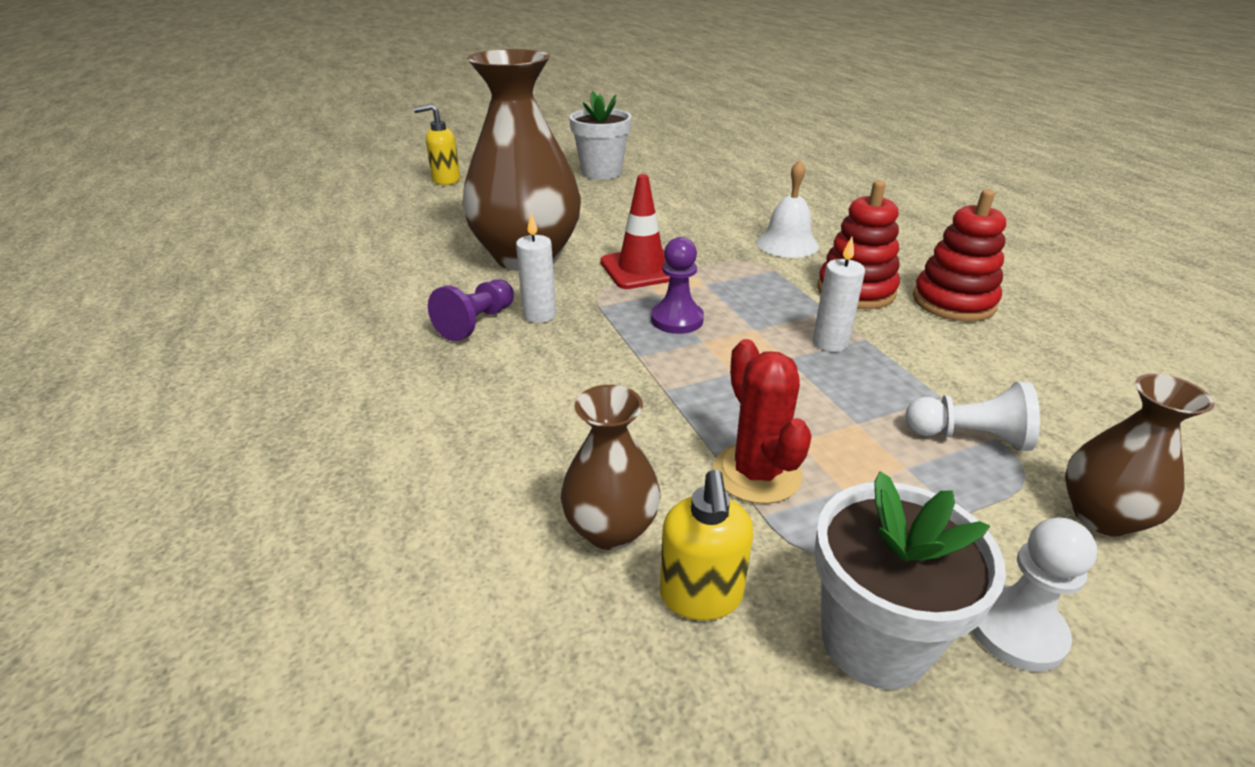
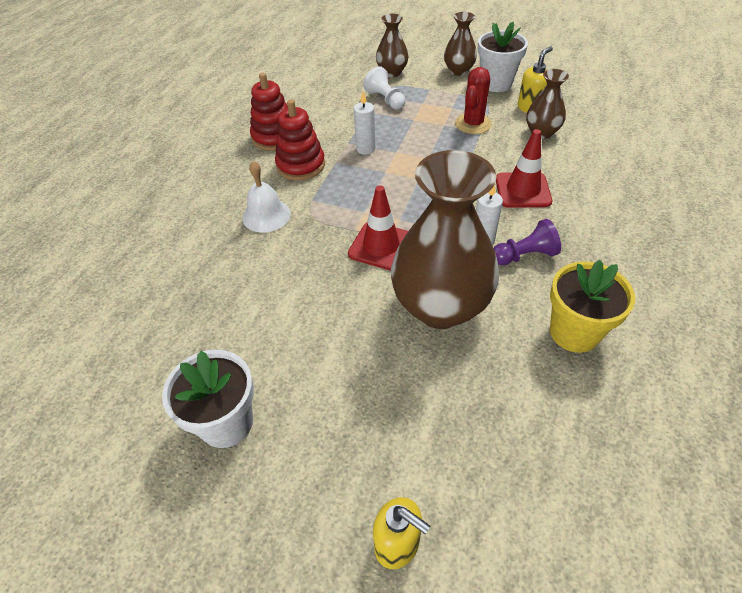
camera: 135 degrees left, 15 degrees up
purple pawn [651,237,704,334] -> none
white pawn [972,518,1097,671] -> brown vase [444,12,477,76]
none -> red traffic cone [496,129,552,208]
none -> yellow flower pot [550,260,635,353]

